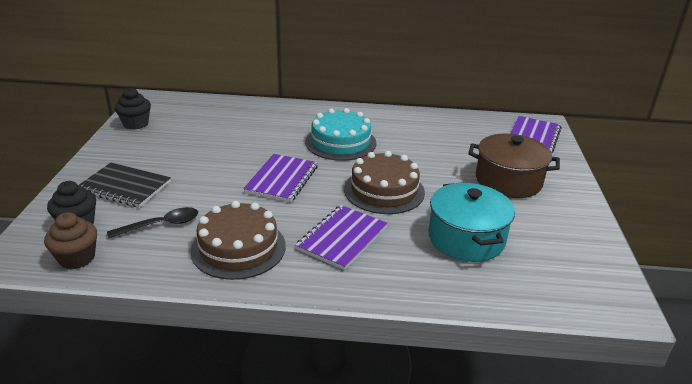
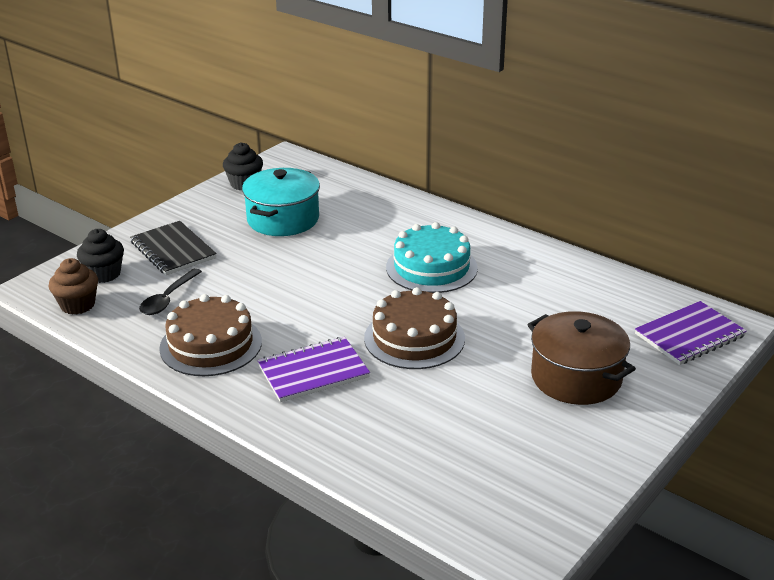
camera: 35 degrees right, 0 degrees up
black spoon [107,207,198,238] -> black spoon turned 105 degrees clockwise [139,268,202,315]
purple notebook [243,154,318,202] -> none
turquoise pot [429,182,515,262] -> turquoise pot moved to [242,168,320,236]

